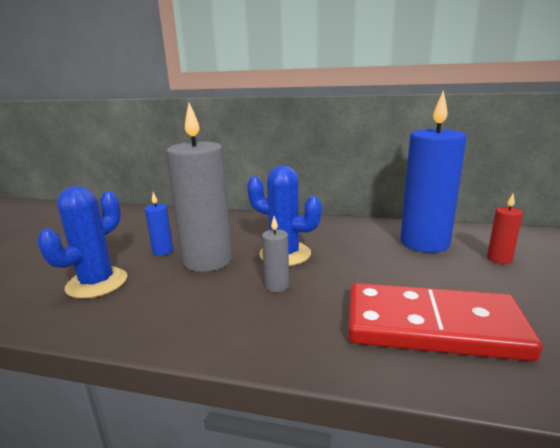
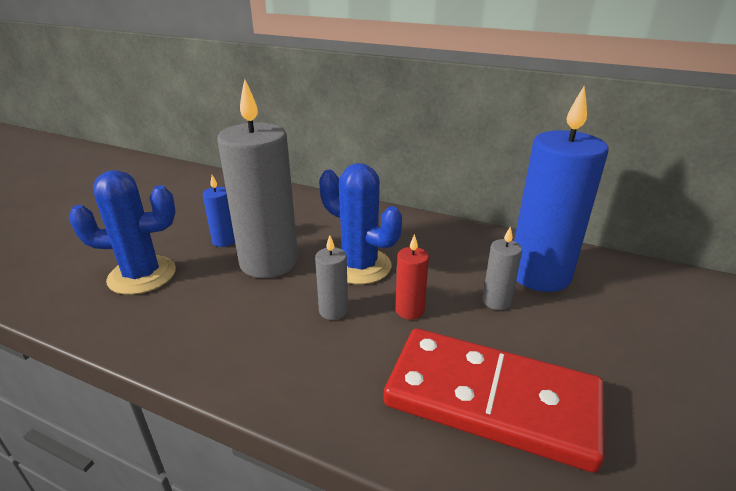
camera: 10 degrees right, 10 degrees up
blue cactus [37,186,127,299] -> blue cactus turned 45 degrees clockwise [69,170,176,295]
red candle [487,194,523,264] -> red candle moved to [395,234,429,320]
none -> grey candle [482,226,522,310]

